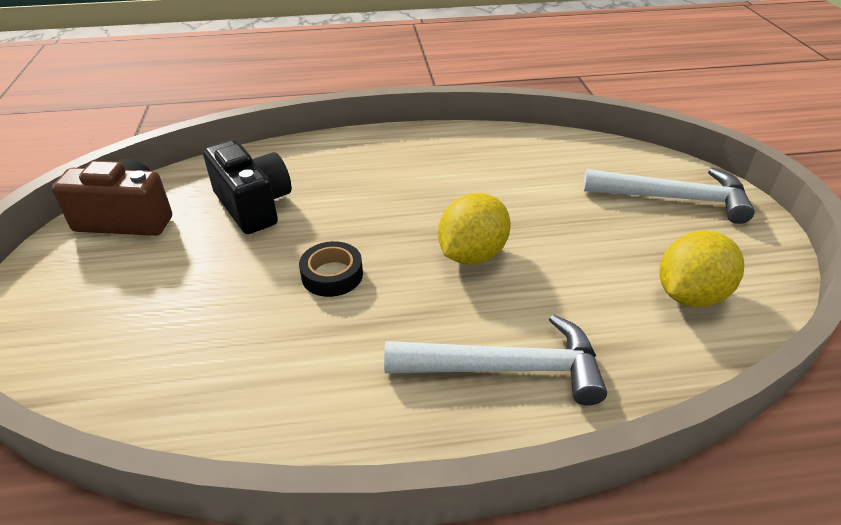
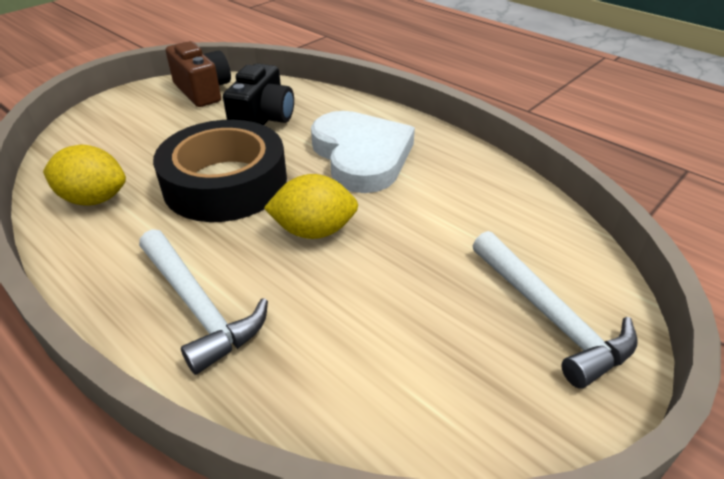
camera: 50 degrees right, 0 degrees up
black tape [299,241,363,297] -> black tape [153,120,287,222], size x2.43
yellow lemon [659,230,744,307] -> yellow lemon moved to [43,145,126,206]
none -> white heart [311,111,415,193]

